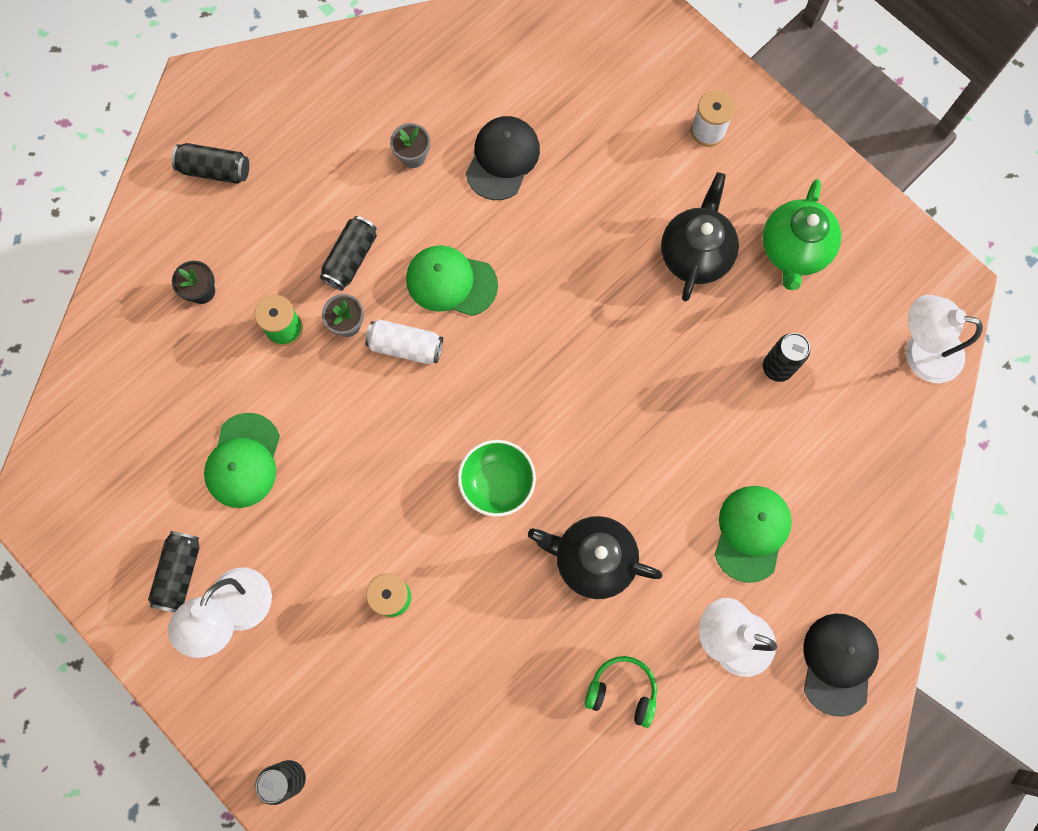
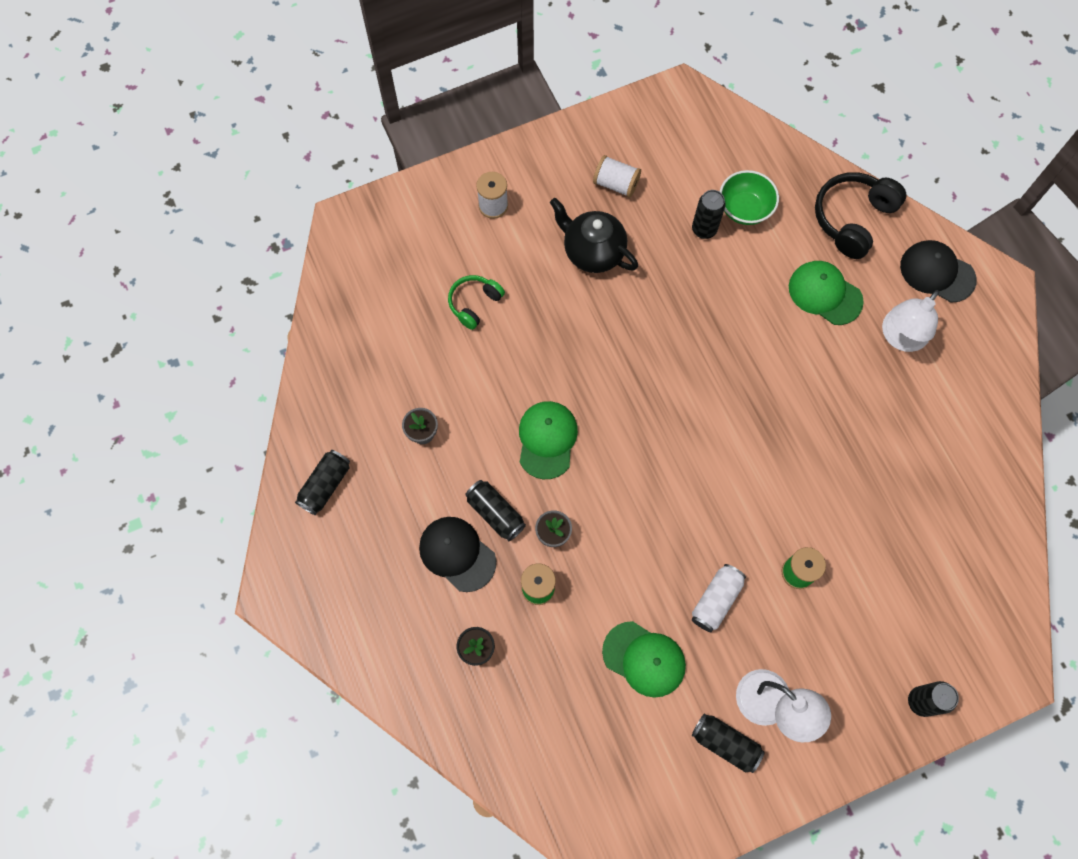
camera: 70 degrees left, 5 degrees down
black can [172,143,249,184] -> black can moved to [295,450,350,515]
white can [365,319,443,364] -> white can moved to [692,564,746,632]
green cap [406,245,498,316] -> green cap turned 150 degrees clockwise [519,401,578,479]
green bowl [458,440,536,517] -> green bowl moved to [720,170,779,225]
black cap [466,116,540,200] -> black cap moved to [419,517,496,592]
black teapot [528,516,662,599] -> none
green headphones [584,656,657,728] -> green headphones moved to [448,275,505,330]
green teapot [763,179,841,290] -> white spool [593,155,641,198]
white lamp [906,295,983,383] -> none
none -> black headphones [815,172,906,259]

